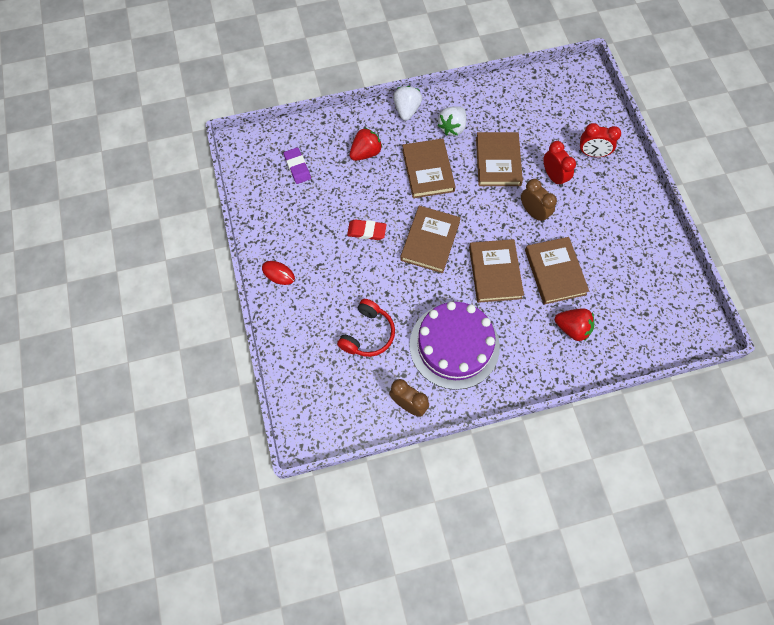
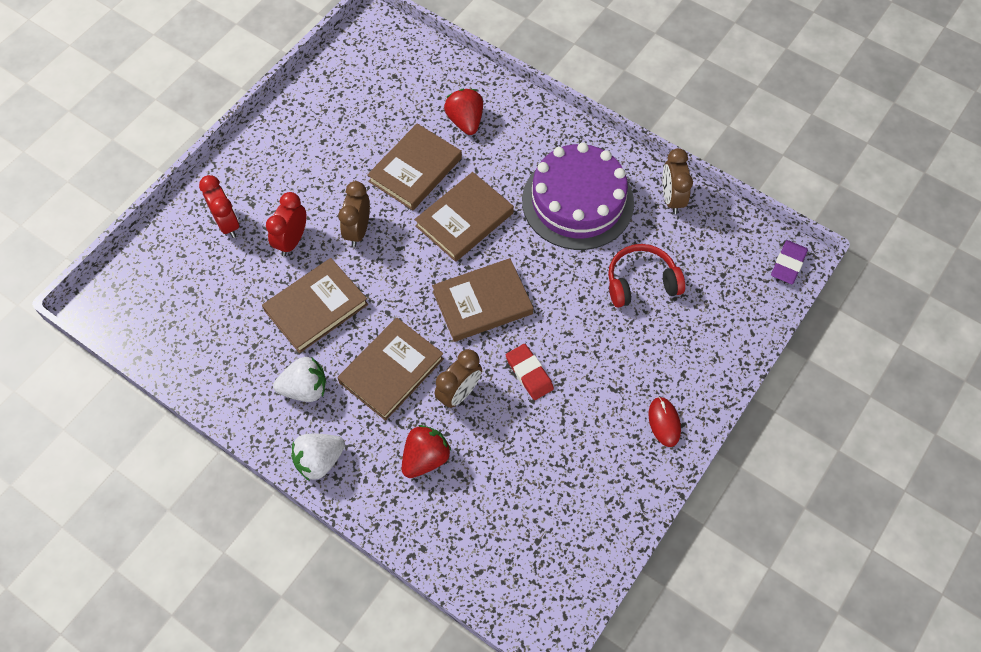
camera: 130 degrees left, 5 degrees down
purple eraser [284,147,311,184] -> purple eraser moved to [771,240,808,284]
red strawberry [350,127,382,161] -> red strawberry turned 120 degrees clockwise [402,425,451,478]
none -> brown clock [435,349,482,408]

